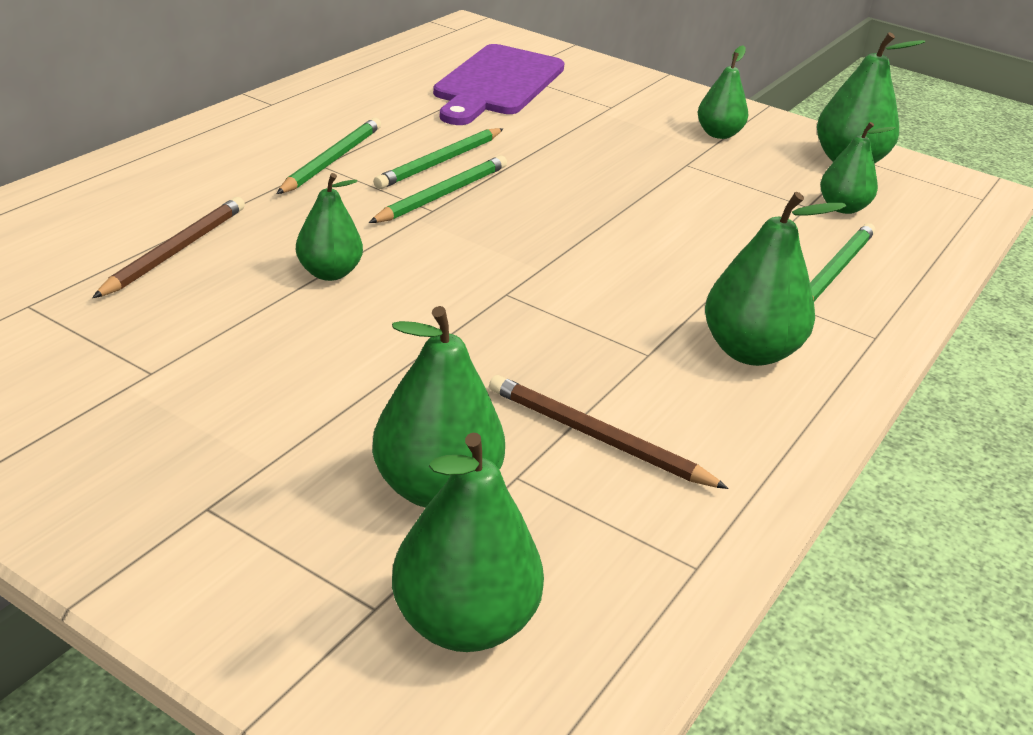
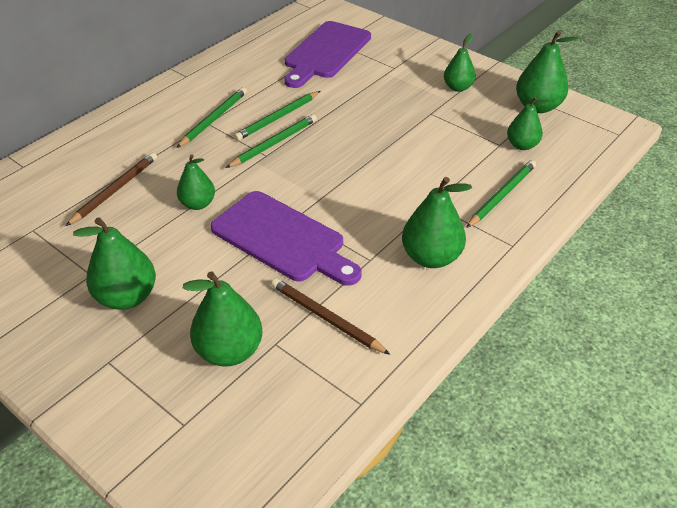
camera: 10 degrees right, 10 degrees up
green pear [392,433,544,652] -> green pear moved to [73,217,156,310]
none -> purple cutting board [211,191,362,286]

